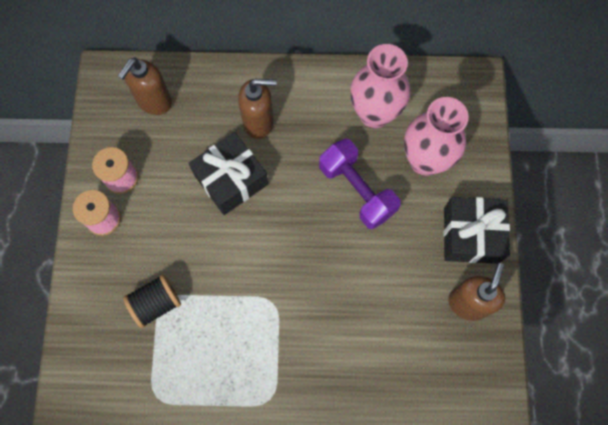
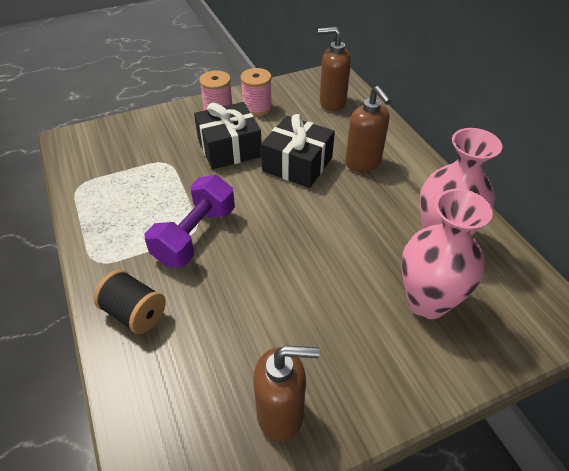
camera: 65 degrees right, 25 degrees down
black spool [123,274,181,328] -> black spool moved to [94,270,166,334]
purple dumbbell [319,139,400,229] -> purple dumbbell moved to [145,175,235,267]
black gift [444,197,510,264] -> black gift moved to [194,102,261,169]

